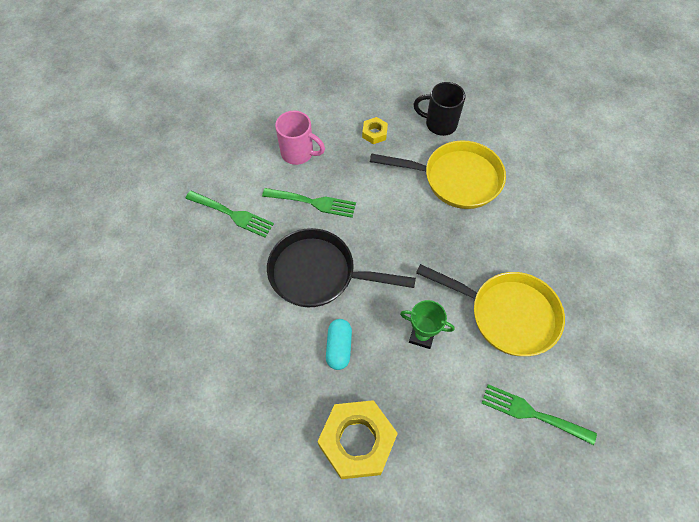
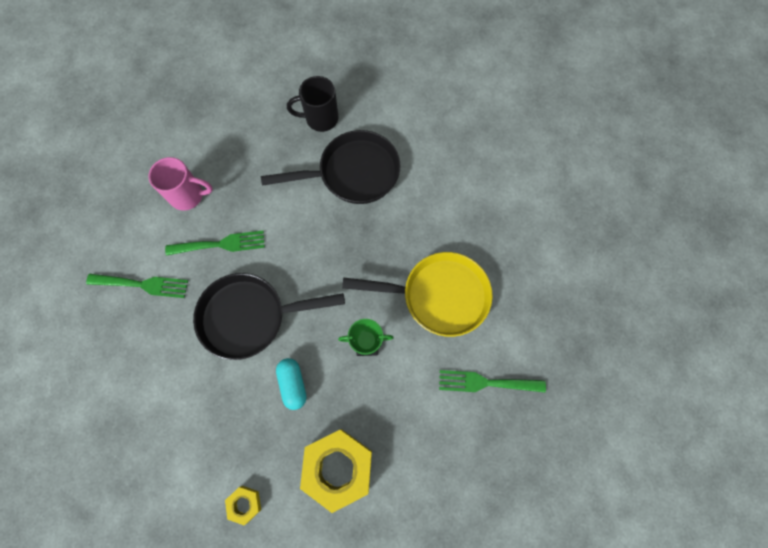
camera: 20 degrees left, 10 degrees up
yellow nut [362,117,388,144] -> yellow nut moved to [225,486,261,525]
yellow pan [370,140,506,209] -> black pan [261,130,401,204]

